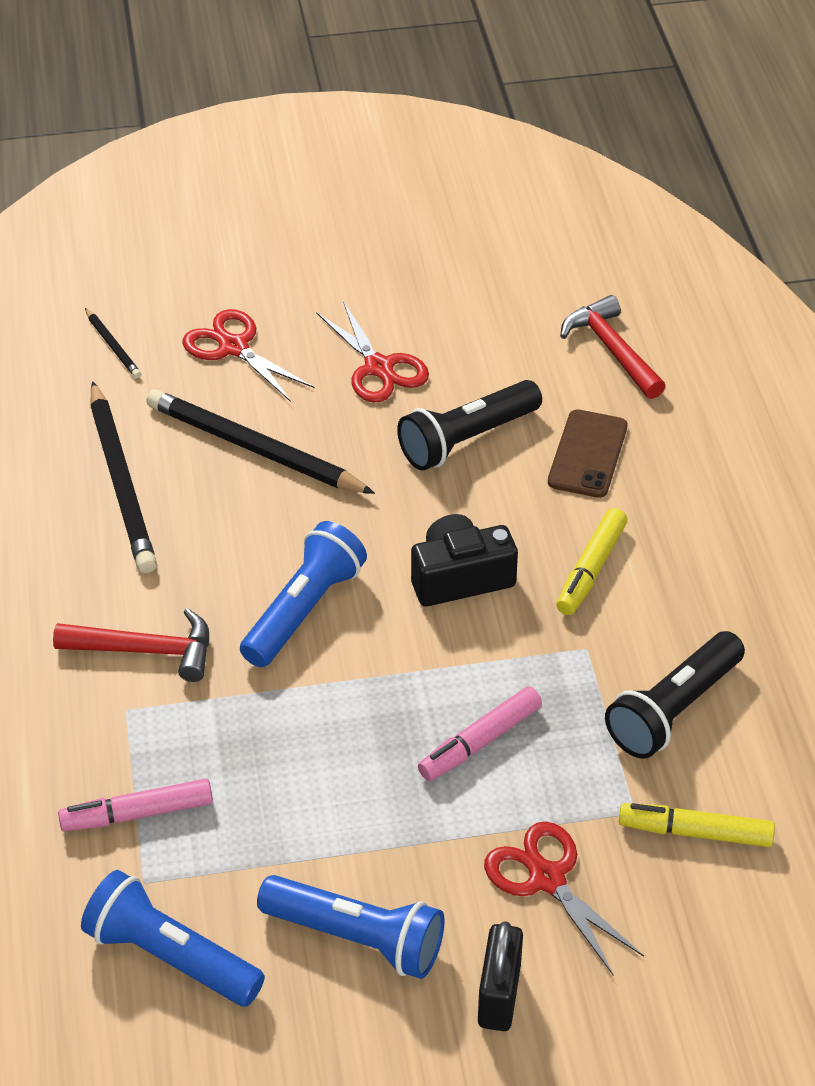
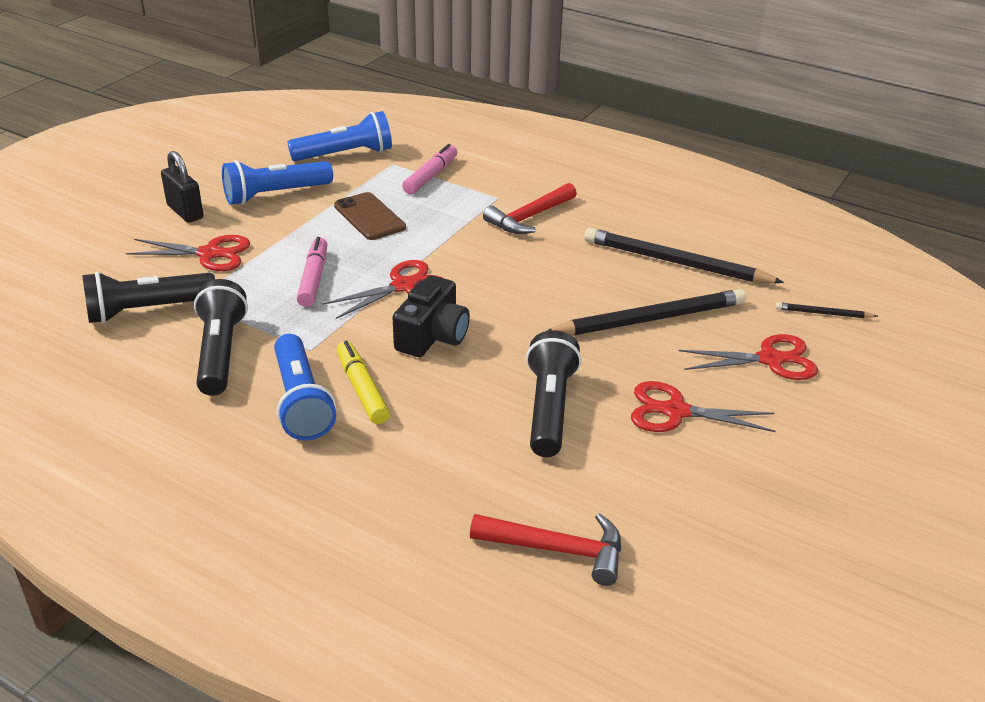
camera: 130 degrees right, 10 degrees down
blue flashlight [240,521,367,667] -> blue flashlight moved to [274,334,336,441]
brown phone [548,409,628,498] -> brown phone moved to [334,192,406,240]
yellow marker [619,803,775,847] -> black flashlight [82,272,215,323]
none -> red scissors [323,260,443,319]

